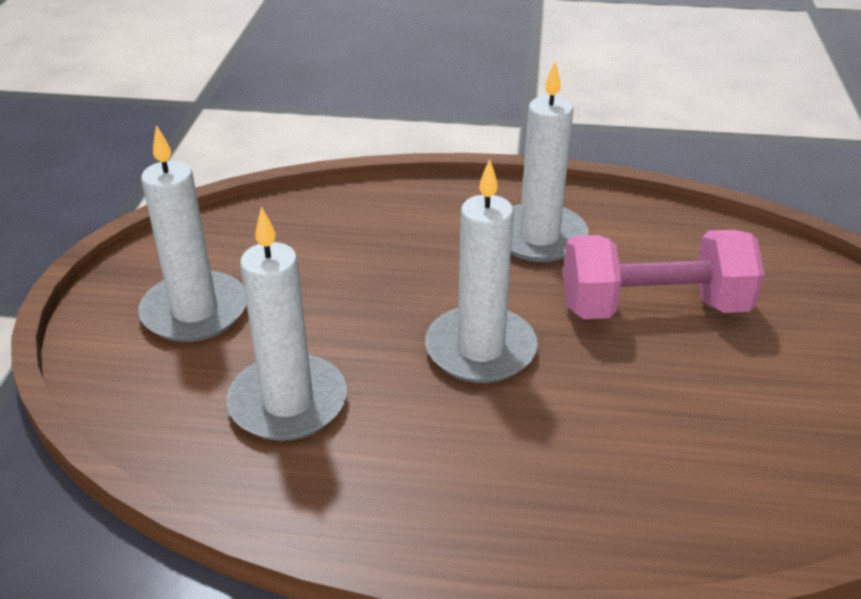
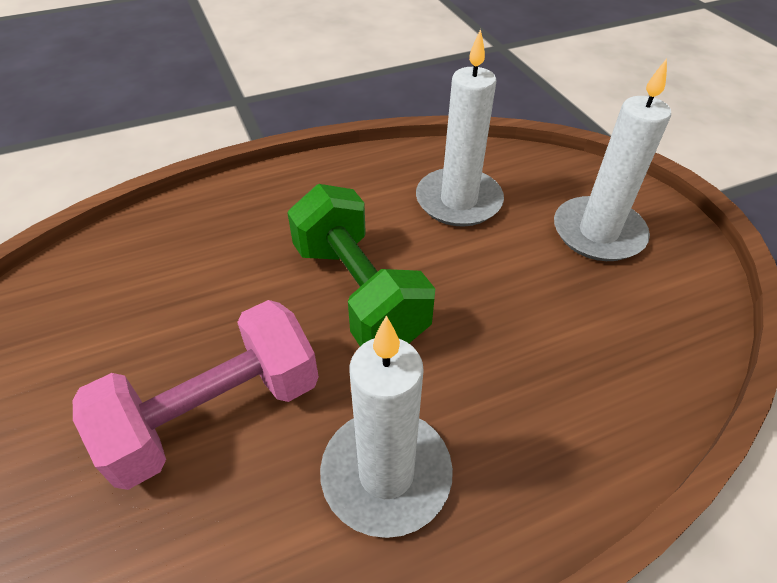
camera: 150 degrees right, 10 degrees up
white candle [425,159,538,383] -> green dumbbell [287,184,435,346]

